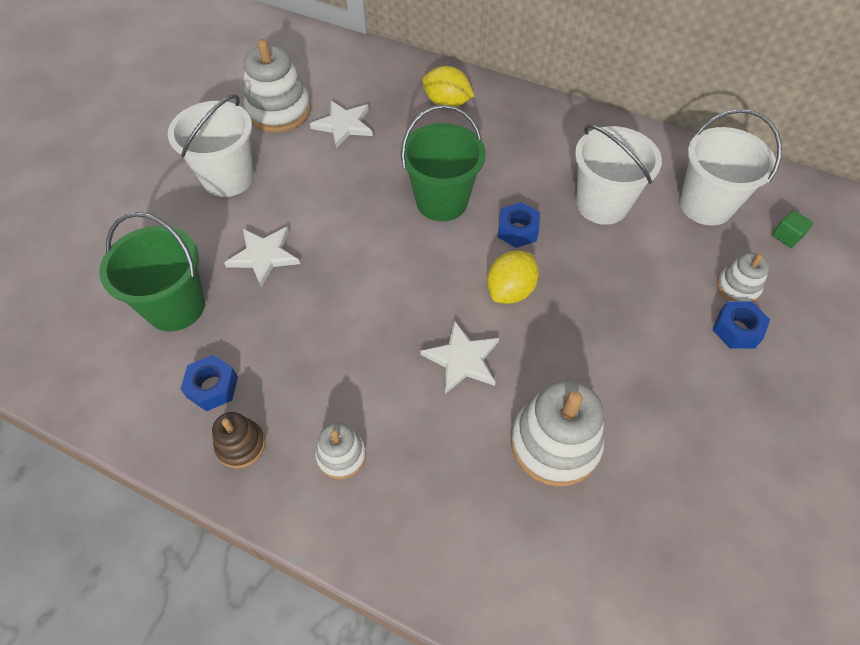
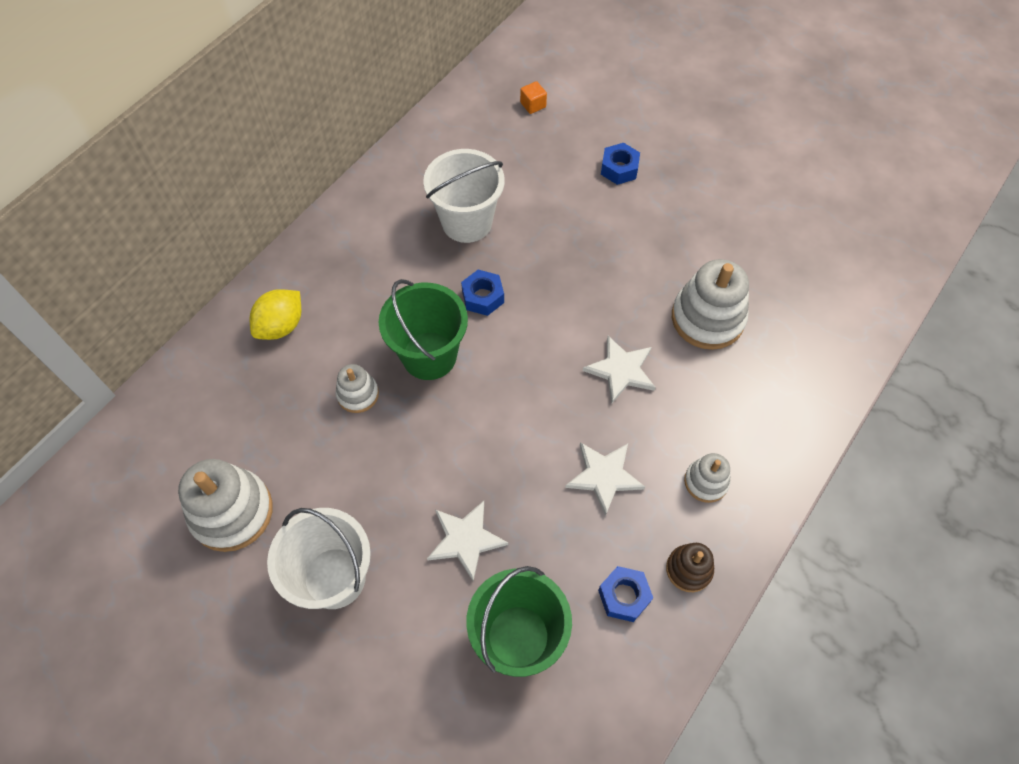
camera: 80 degrees left, 5 degrees up
white star [310,101,373,148] -> white star moved to [565,442,645,516]
yellow lemon [487,251,539,304] -> none
white bucket [680,109,782,226] -> none
white stacking toy [717,253,769,302] -> white stacking toy moved to [335,364,379,413]
green cube [772,210,813,248] -> orange cube [520,81,547,114]

